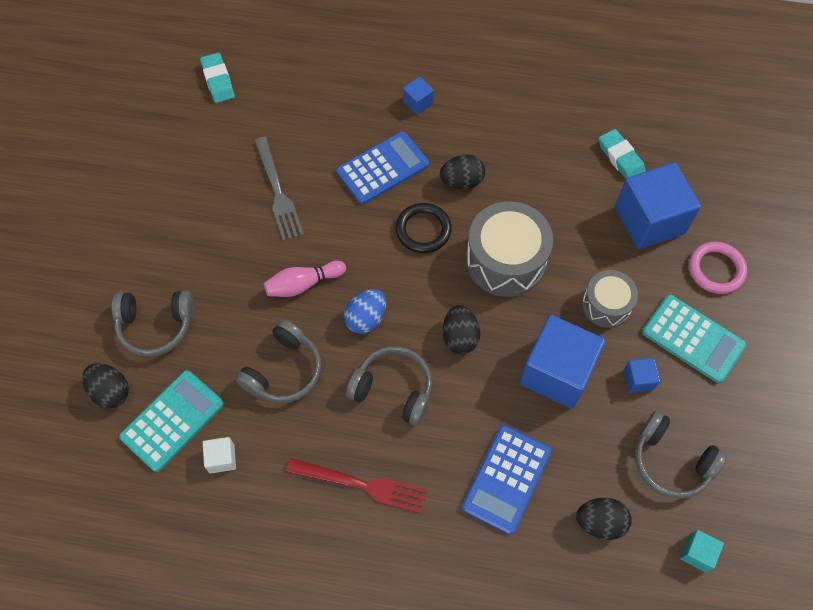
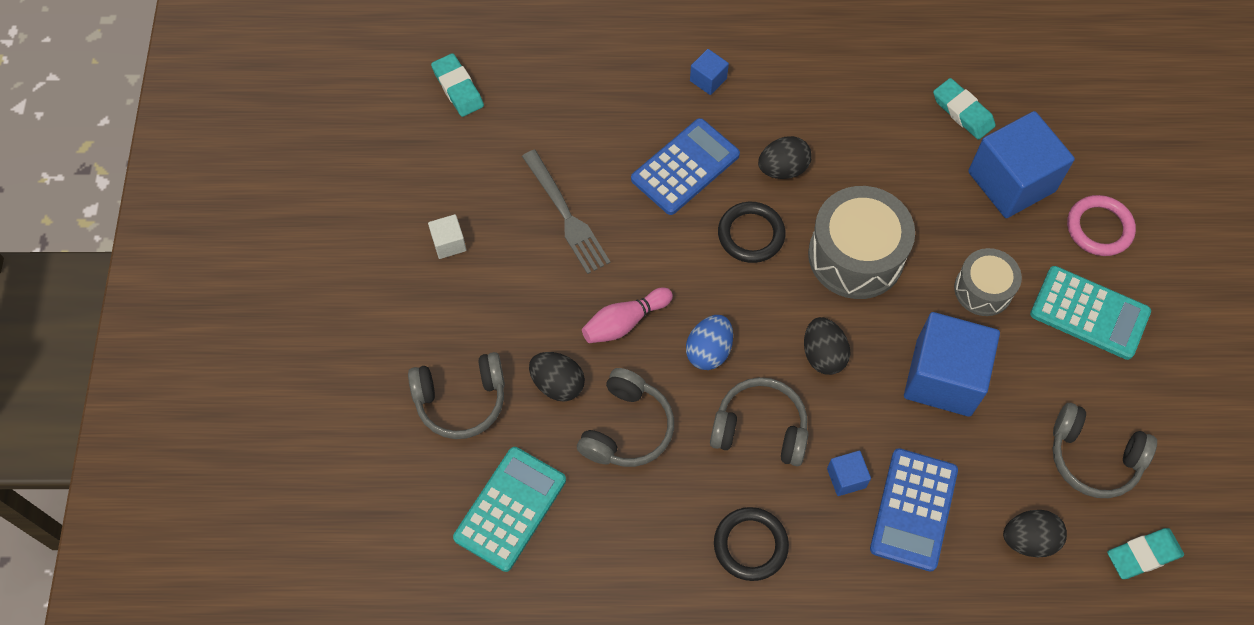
camera: 10 degrees left, 0 degrees up
black egg [82,363,129,408] -> black egg moved to [529,352,585,402]
white cube [203,437,236,474] -> white cube moved to [428,214,466,259]
red fork [286,458,427,514] -> black ring [714,507,789,581]
blue cube [624,358,660,393] -> blue cube moved to [827,451,871,496]
turquoise cube [680,530,724,572] -> turquoise eraser [1107,528,1184,579]

